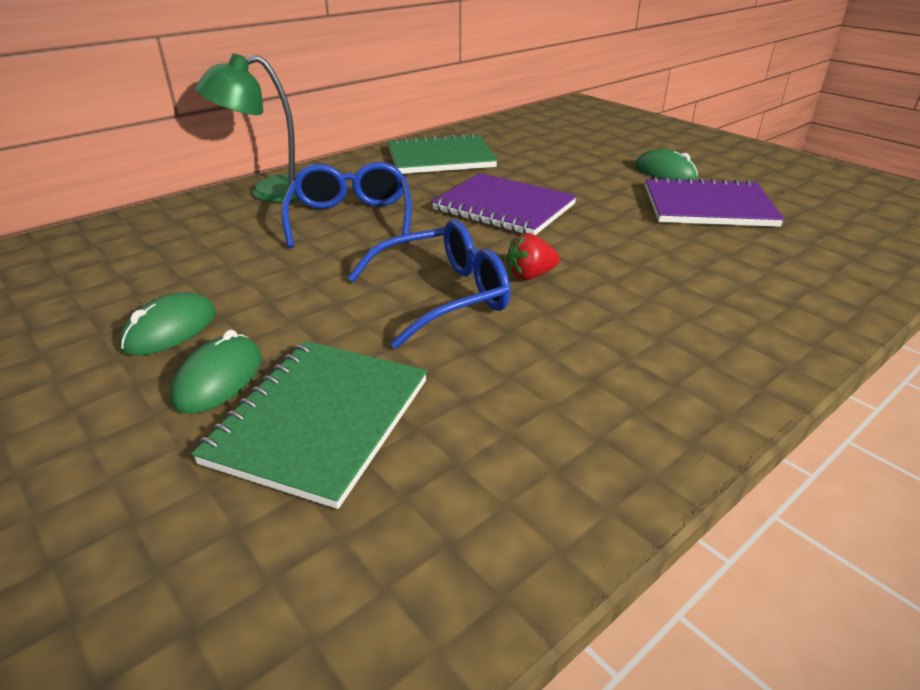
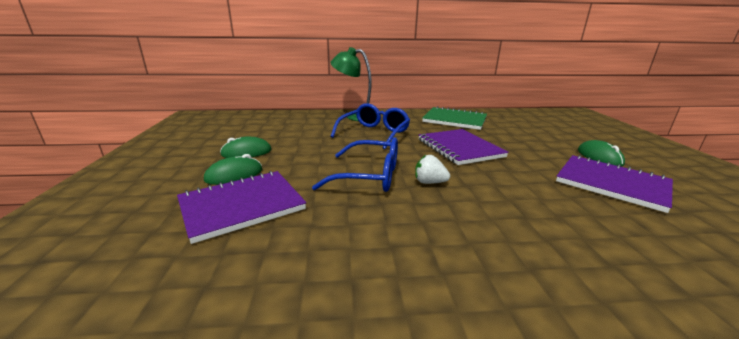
camera: 35 degrees right, 10 degrees down
green notebook [191,341,427,509] -> purple notebook [177,171,306,244]
red strawberry [506,233,560,280] -> white strawberry [415,155,450,184]

